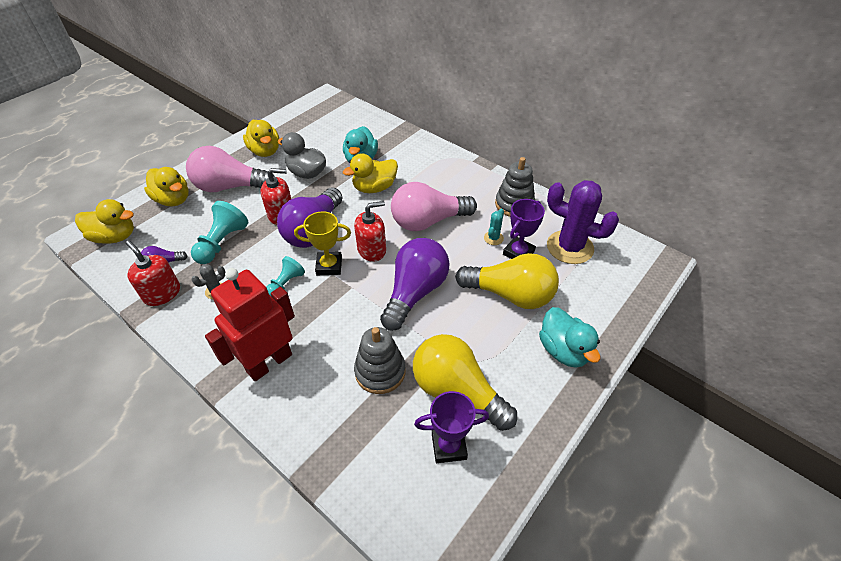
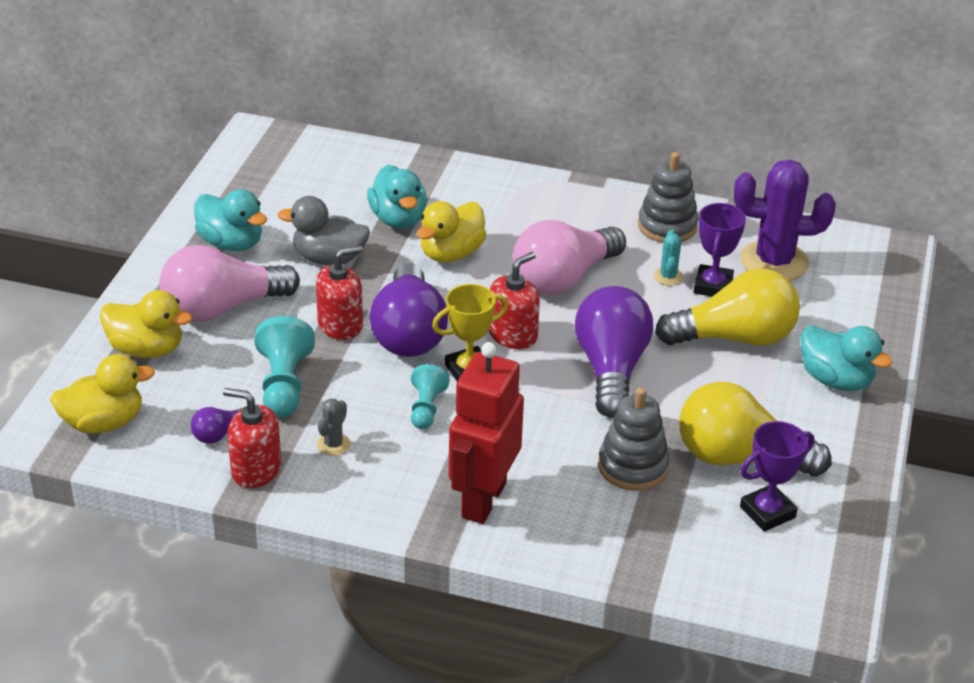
camera: 25 degrees left, 10 degrees down
yellow duck [243,120,279,157] -> turquoise duck [194,189,267,251]

